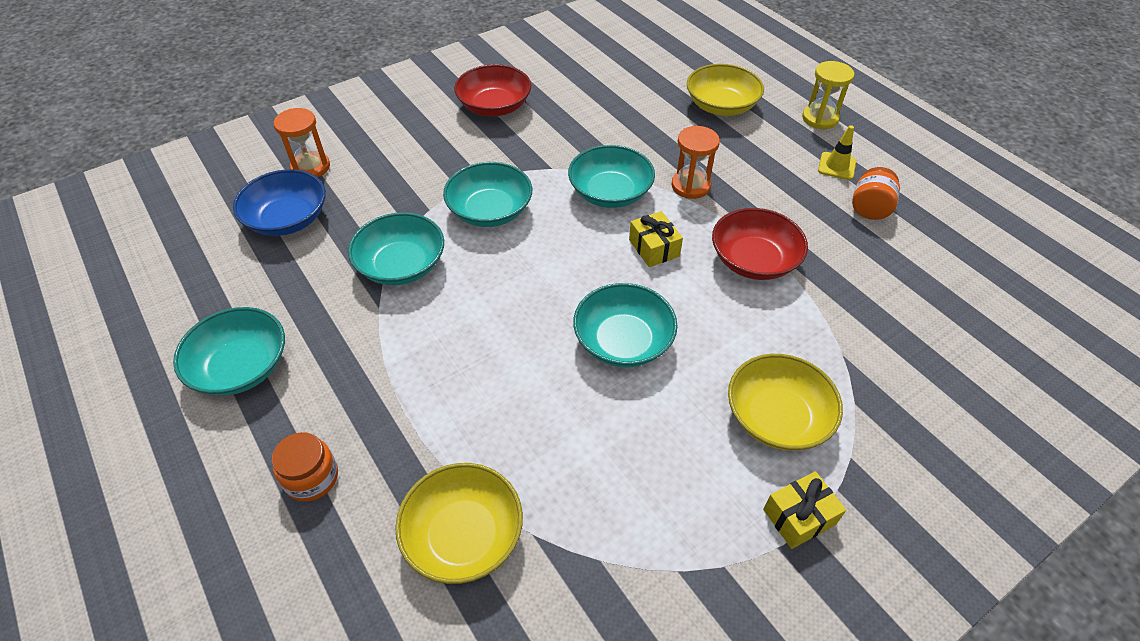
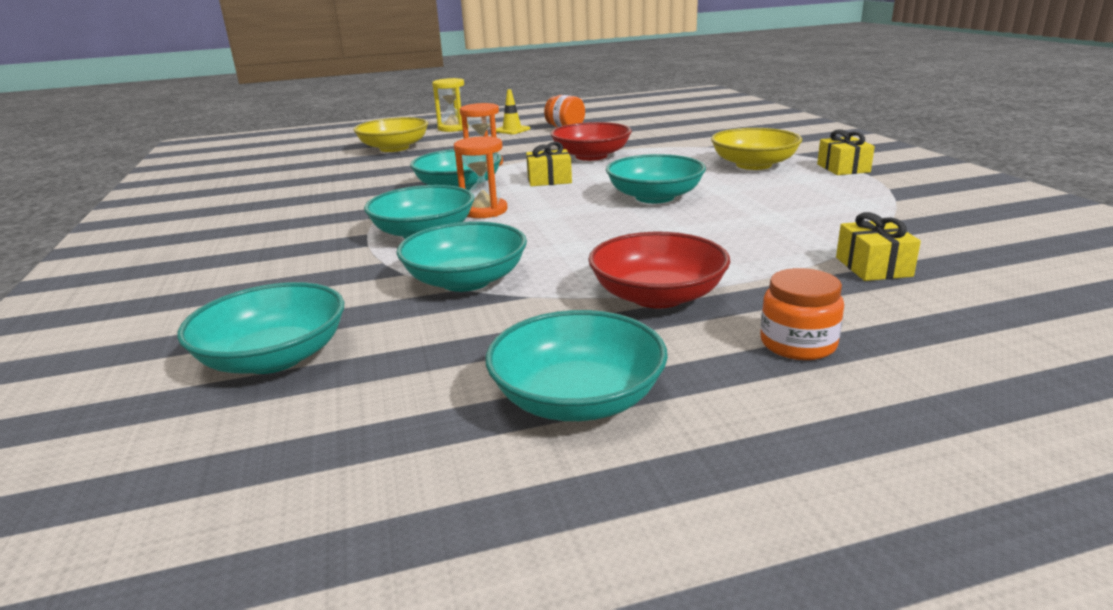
camera: 70 degrees left, 25 degrees down
blue bowl [233,169,326,236] -> turquoise bowl [177,282,344,374]
orange hourglass [273,108,330,177] -> orange hourglass moved to [454,136,508,218]
yellow bowl [395,463,523,584] -> yellow gift [836,212,921,281]
red bowl [454,64,531,116] -> red bowl moved to [588,232,730,309]

